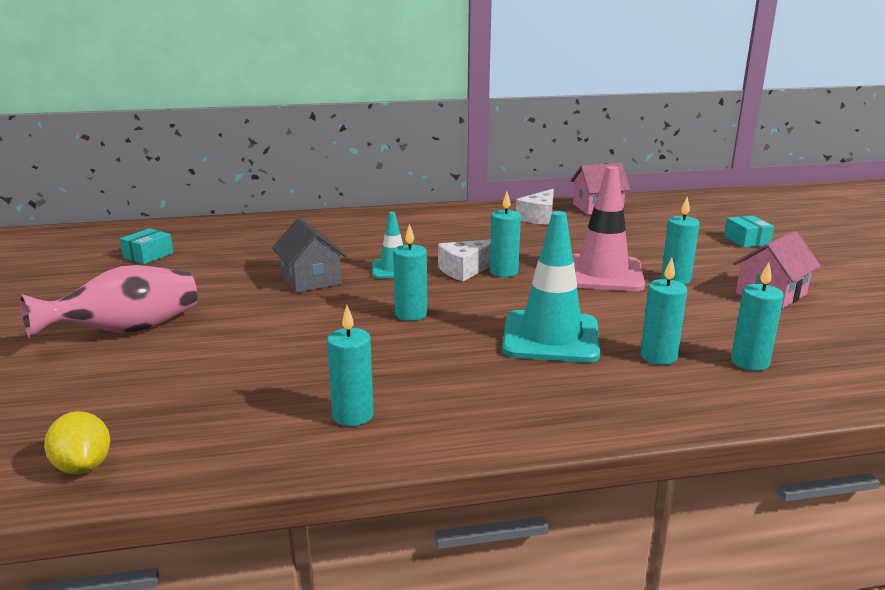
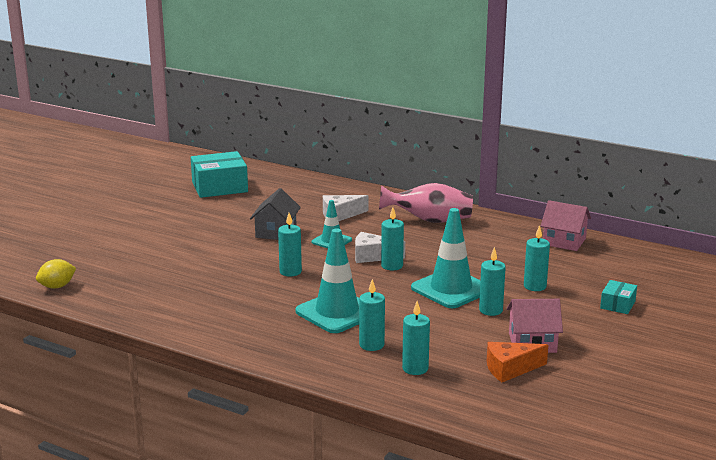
camera: 40 degrees right, 0 degrees up
pink vase [20,265,197,338] -> pink vase moved to [379,183,473,223]
yellow lemon [44,411,110,474] -> yellow lemon turned 45 degrees clockwise [36,259,76,289]
turquoise box [120,228,173,264] -> turquoise box [191,151,248,198], size x1.95
turquoise candle [327,305,374,426] -> turquoise candle moved to [524,225,550,291]
white cheese [516,189,554,225] -> white cheese moved to [323,195,368,221]
pink traffic cone [572,166,645,291] -> turquoise traffic cone [411,208,480,308]
none -> orange cheese [487,342,548,382]

